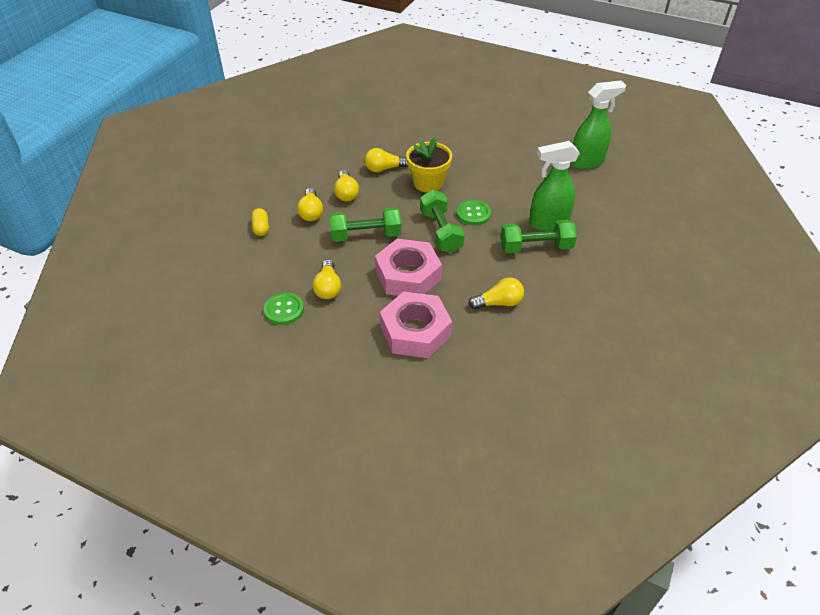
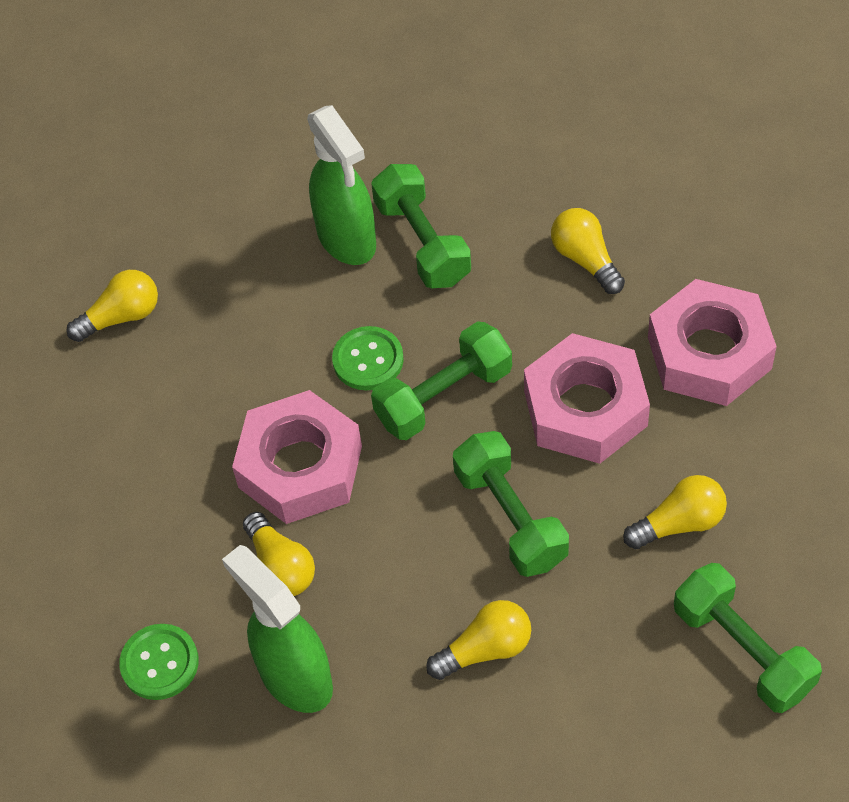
camera: 105 degrees left, 10 degrees up
yellow capsule [251,208,269,236] -> none
green button [264,292,304,325] -> green button moved to [119,624,199,700]
yellow light bulb [334,170,359,201] -> yellow light bulb moved to [67,270,158,342]
yellow flower pot [406,138,452,193] -> pink nut [232,390,362,524]
green spray bottle [570,81,626,170] -> green spray bottle moved to [222,545,333,713]
none -> green dumbbell [674,563,822,713]

